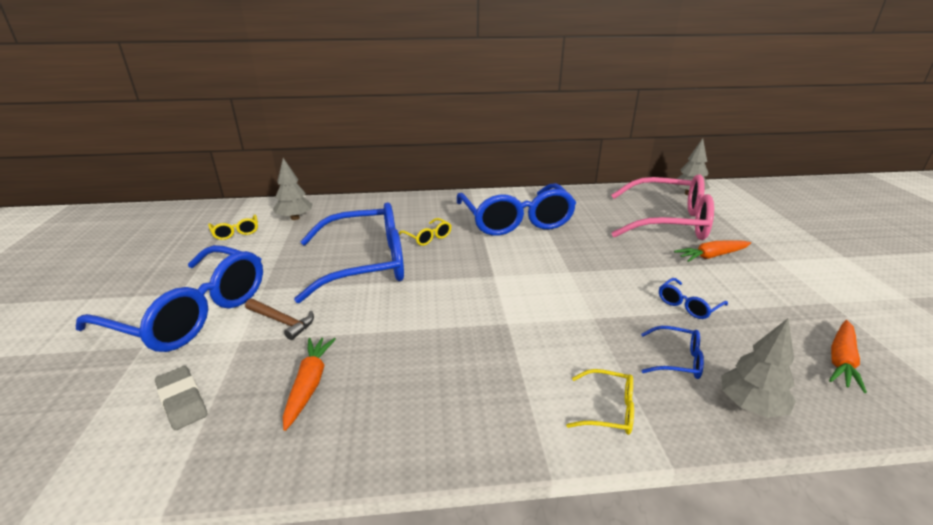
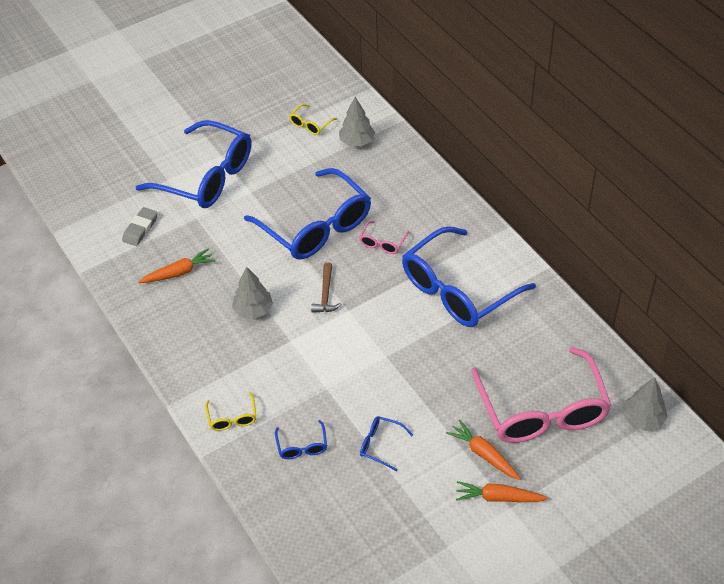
camera: 65 degrees right, 20 degrees up
blue glasses [76,245,263,352] -> blue glasses turned 60 degrees counterclockwise [136,120,251,208]
brown hammer [245,298,314,340] -> brown hammer moved to [311,262,342,313]
yellow glasses [399,218,451,246] -> pink glasses [359,221,409,254]
grey tree [721,318,796,418] -> grey tree moved to [232,267,273,319]
orange carrot [829,320,867,393] -> orange carrot moved to [456,481,548,502]

